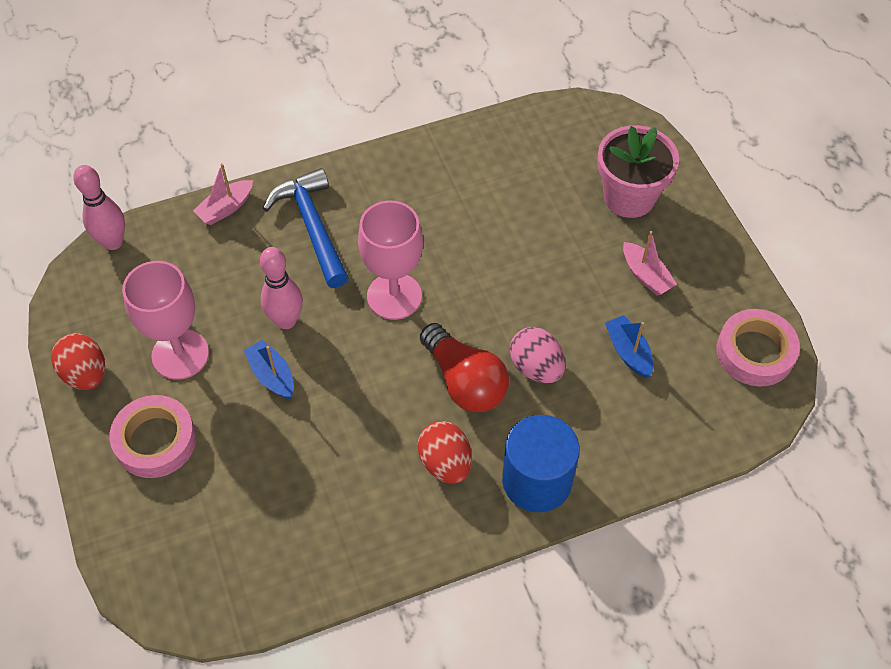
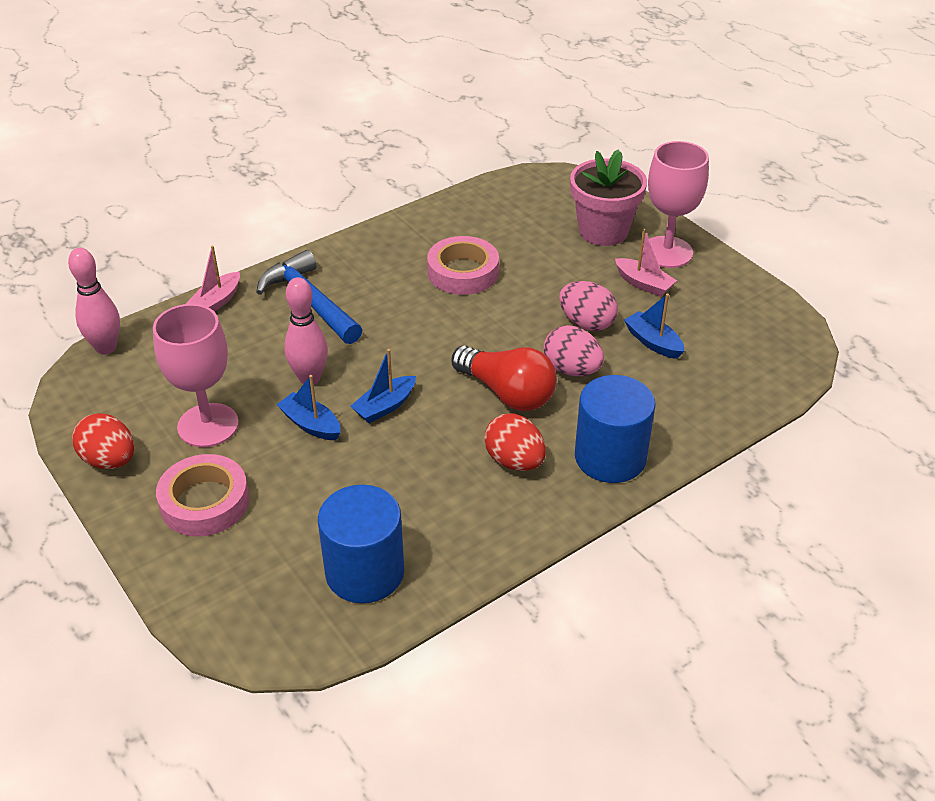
camera: 15 degrees left, 15 degrees down
pink goblet [358,201,423,320] -> pink goblet moved to [642,141,709,268]
pink tape [716,309,800,386] -> pink tape moved to [427,236,499,295]
none -> blue cylinder [318,485,404,603]
none -> blue boat [350,349,416,423]
none -> pink egg [559,281,618,331]

